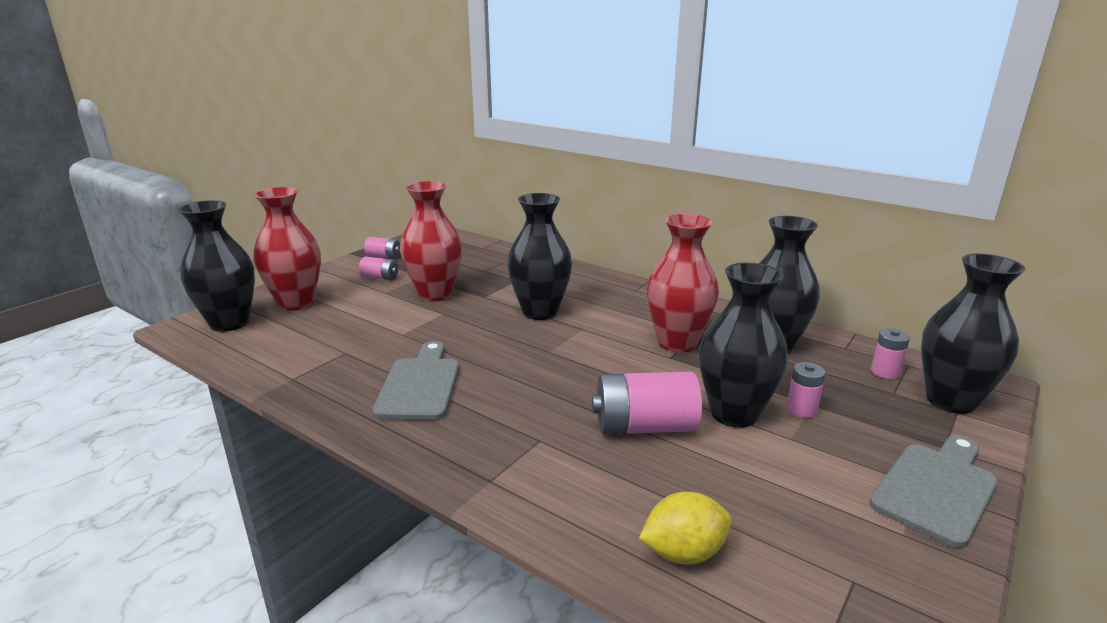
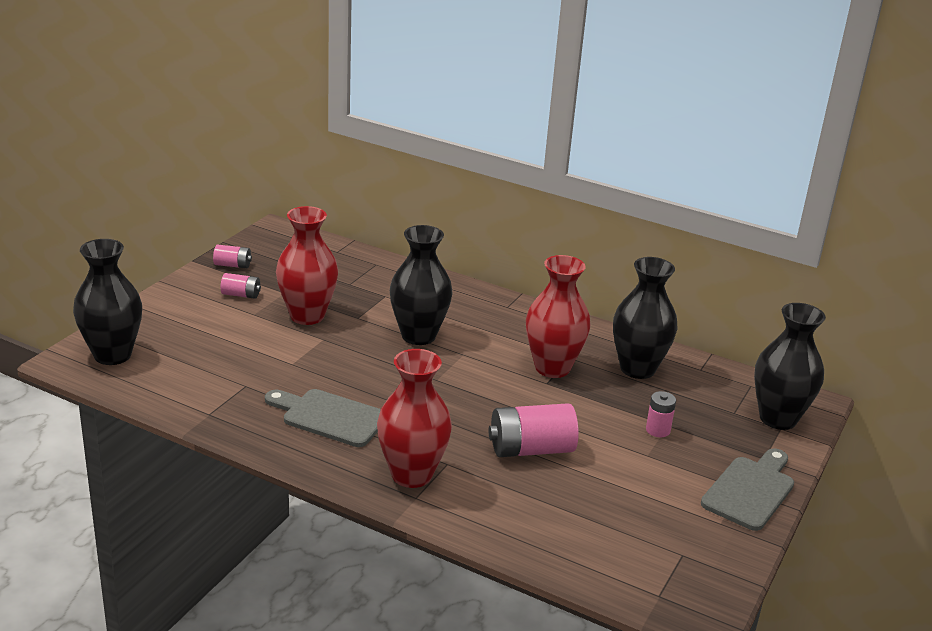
camera: 10 degrees left, 5 degrees up
red vase [254,187,321,311] -> red vase moved to [377,349,452,488]
grey cutting board [372,341,459,420] -> grey cutting board turned 60 degrees counterclockwise [265,389,381,447]
yellow lemon [639,492,732,565] -> none
black vase [699,263,788,428] -> none
pink battery [871,328,910,379] -> none

